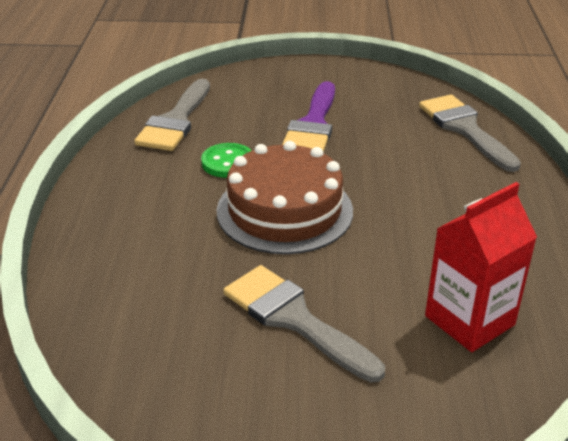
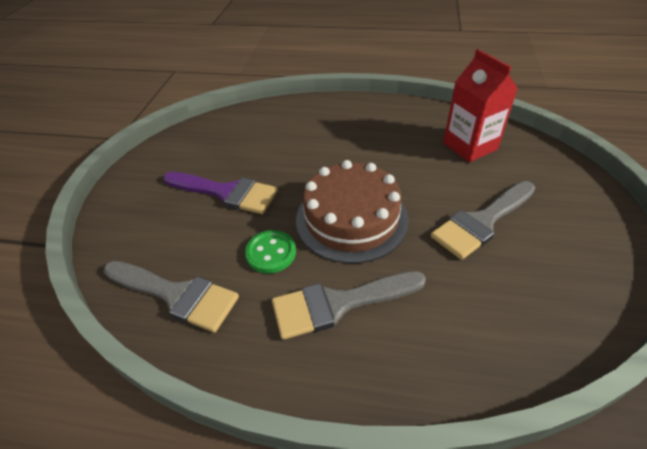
camera: 80 degrees left, 10 degrees up
grey brush [419,95,521,172] -> grey brush moved to [272,271,426,340]

